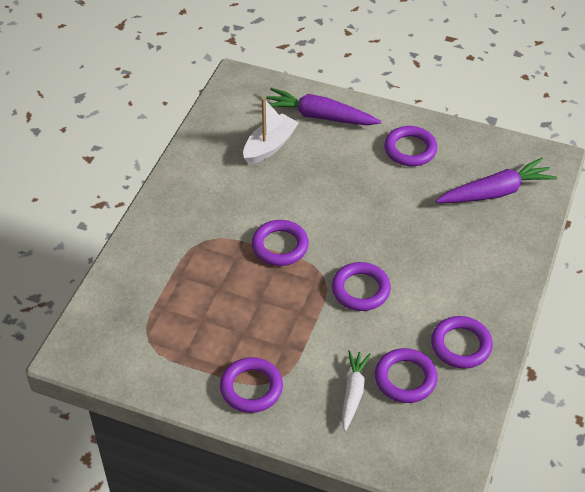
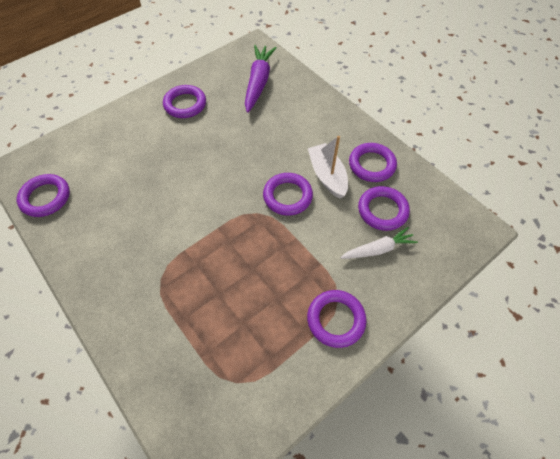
camera: 60 degrees left, 10 degrees up
white boat [243,97,299,164] -> white boat moved to [308,136,348,199]
purple ring [252,220,309,266] -> purple ring moved to [17,174,70,217]
purple carrot [266,88,381,125] -> none
white carrot [342,350,371,431] -> white carrot turned 120 degrees clockwise [340,227,418,259]

